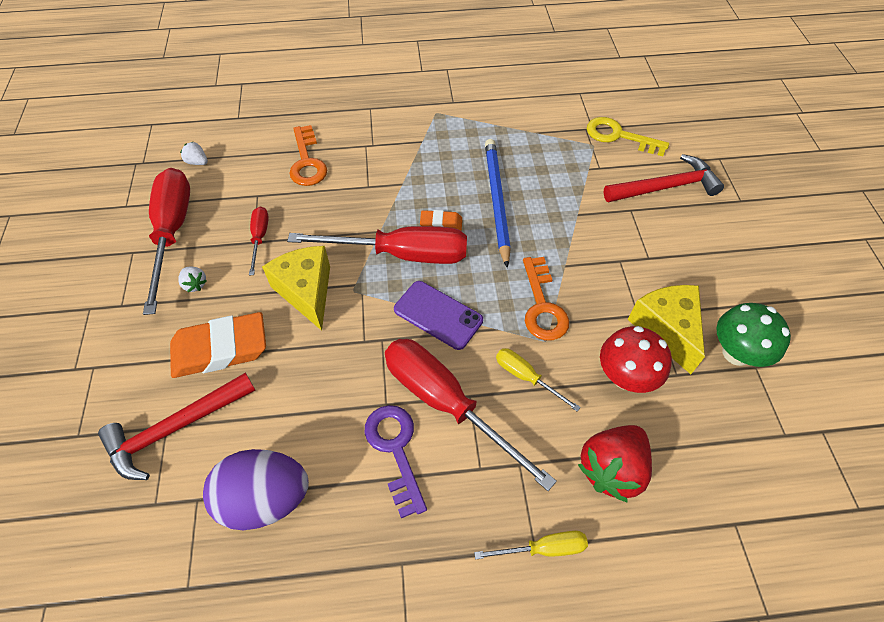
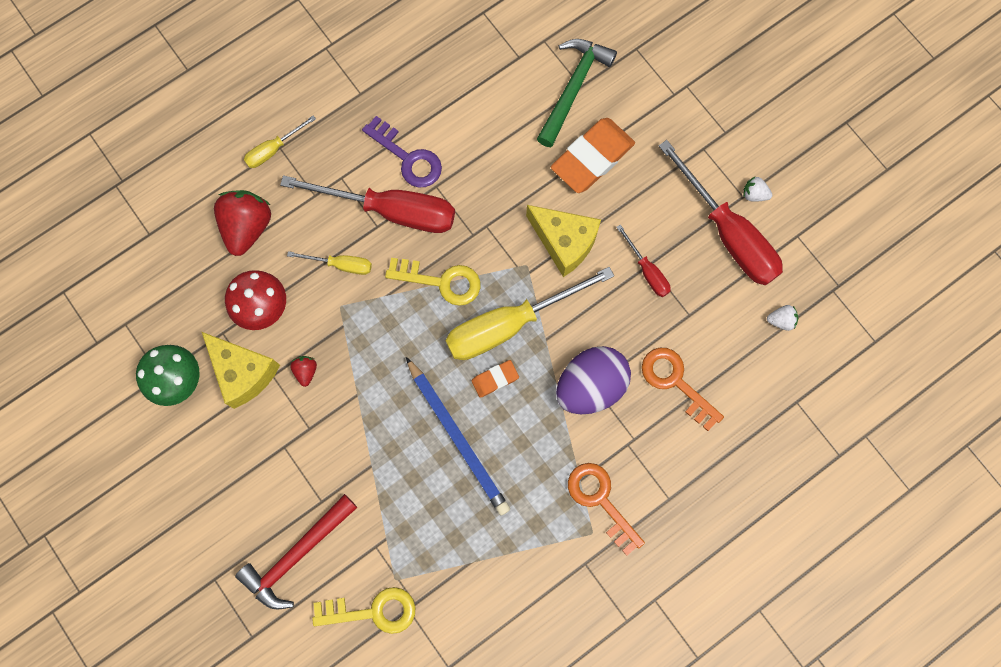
camera: 150 degrees right, 20 degrees up
red hammer [98,373,256,480] -> green hammer [537,39,617,147]
white strawberry [178,266,207,292] -> white strawberry moved to [744,177,772,202]
purple egg [203,449,309,530] -> purple egg moved to [556,346,631,414]
red screwdriver [287,226,467,264] -> yellow screwdriver [445,267,614,360]
purple phone [394,281,483,350] -> yellow key [385,258,480,306]
orange key [523,257,569,340] -> orange key moved to [568,463,645,556]
none -> red strawberry [290,356,317,387]

